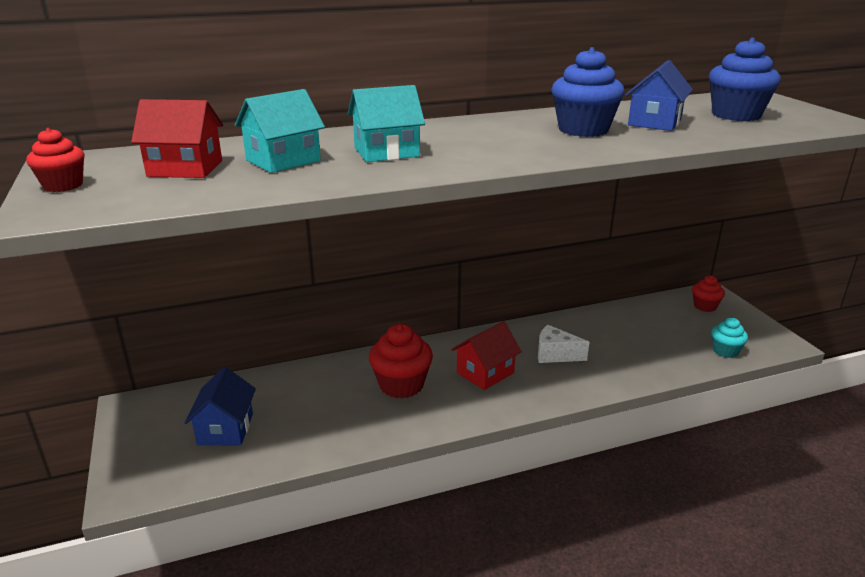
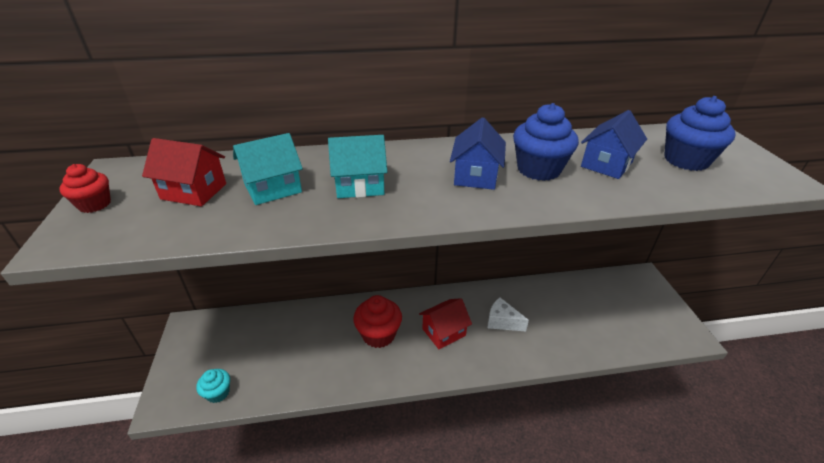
camera: 10 degrees right, 10 degrees up
blue house [184,367,256,445] -> blue house moved to [450,117,506,190]
red cupcake [692,275,725,312] -> none
turquoise cupcake [711,318,748,358] -> turquoise cupcake moved to [196,369,230,403]

